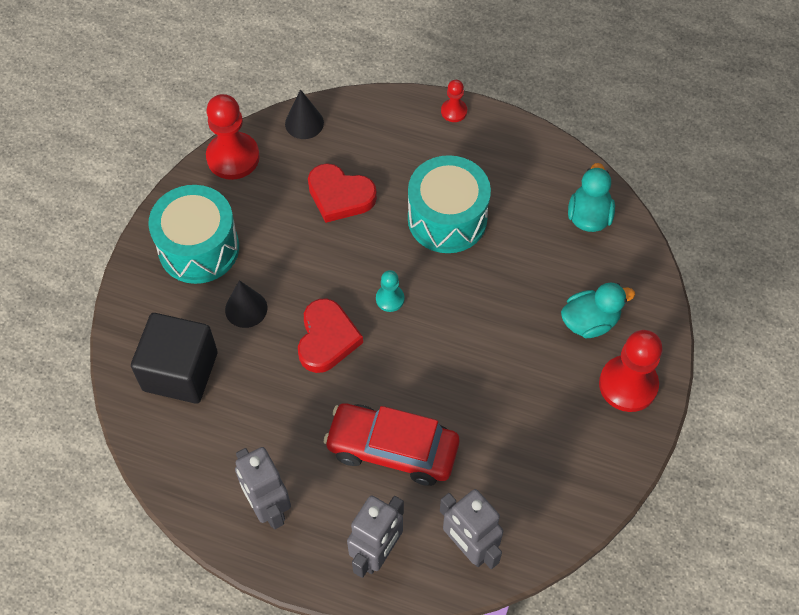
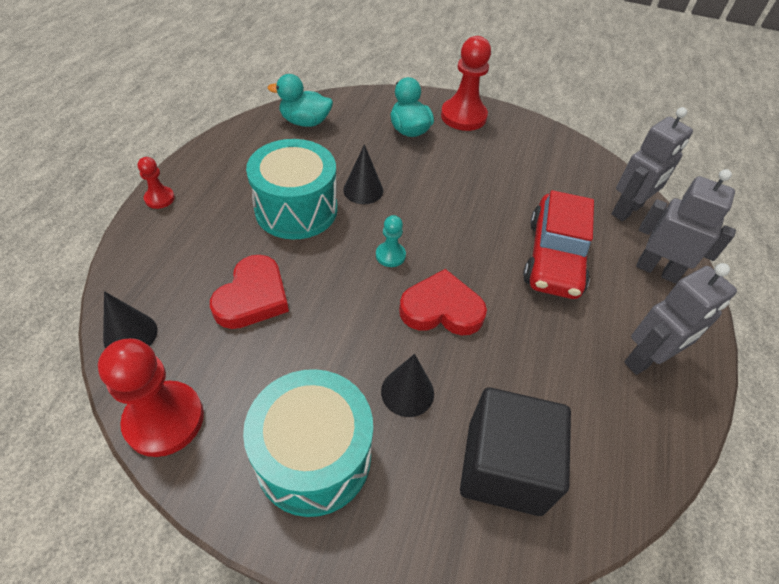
camera: 95 degrees left, 10 degrees down
none -> black cone [343,144,383,204]

